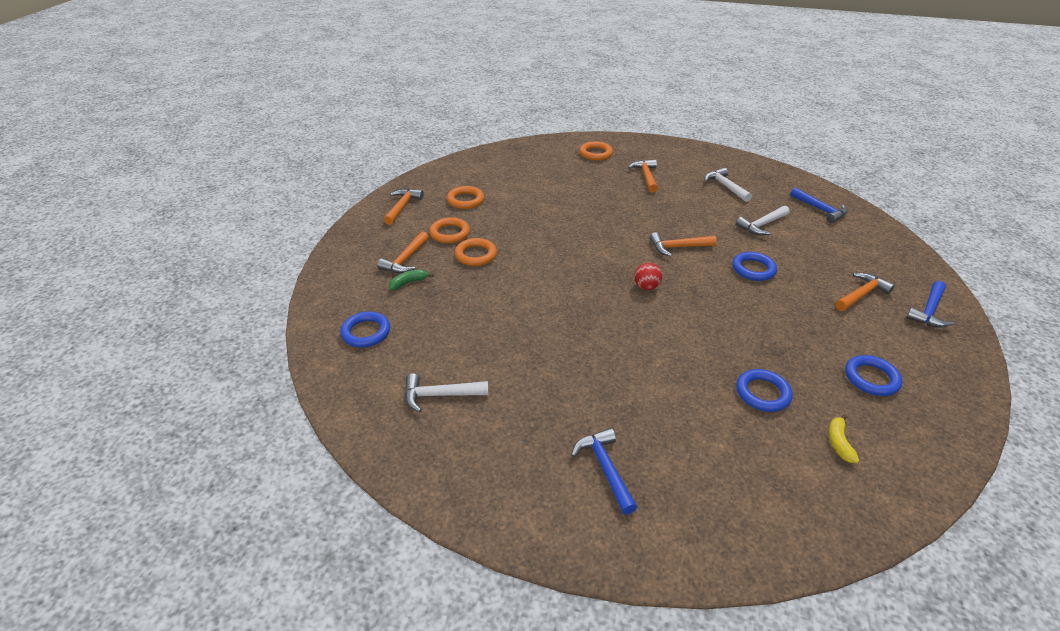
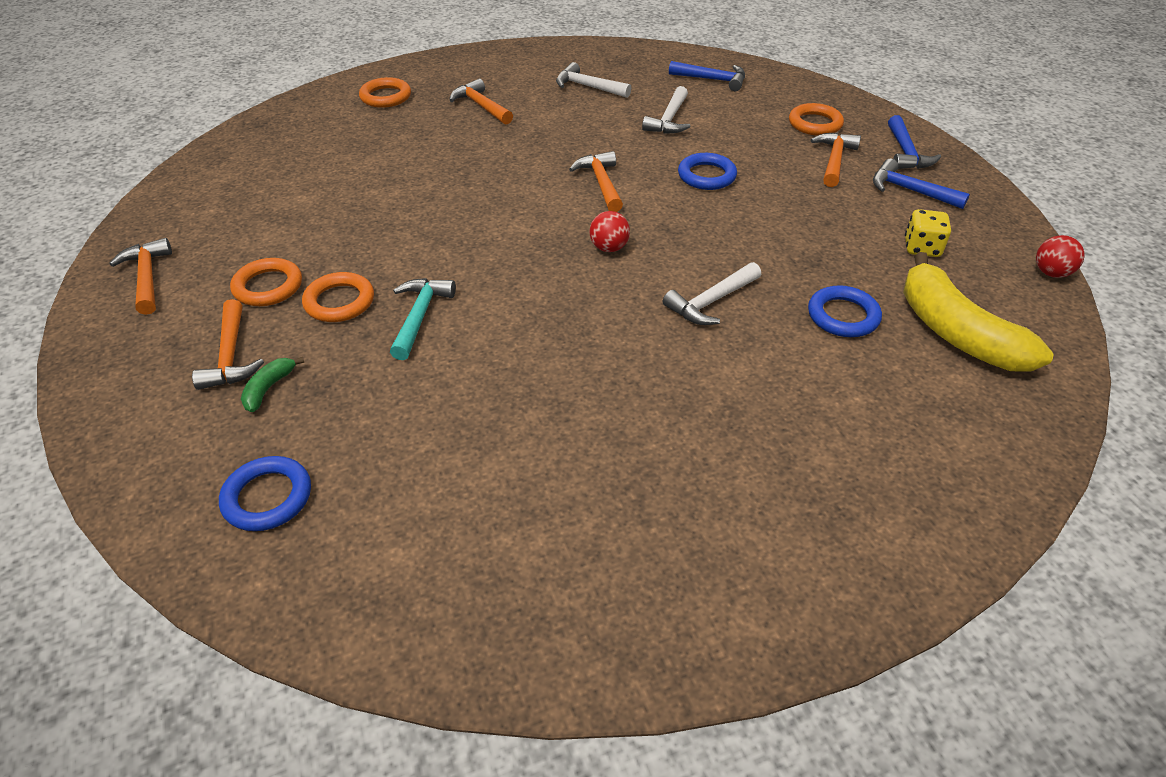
camera: 35 degrees left, 5 degrees up
white hammer [405,373,488,412] -> white hammer moved to [663,262,761,325]
orange ring [447,186,484,209] -> orange ring moved to [789,103,844,136]
blue hammer [571,428,637,515] -> blue hammer moved to [873,159,970,209]
orange hammer [650,232,717,256] -> orange hammer turned 120 degrees clockwise [569,151,623,212]
yellow banana [828,414,859,463] -> yellow banana [903,252,1054,372], size x2.39
blue ring [845,355,903,396] -> yellow dice [905,209,951,257]
none -> turquoise hammer [390,278,456,360]
none -> red ball [1036,235,1084,278]

